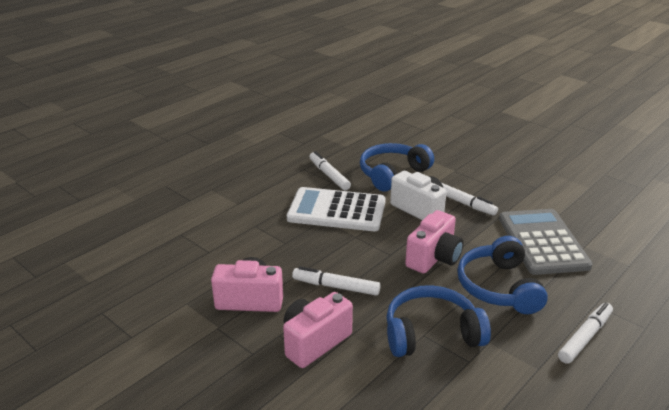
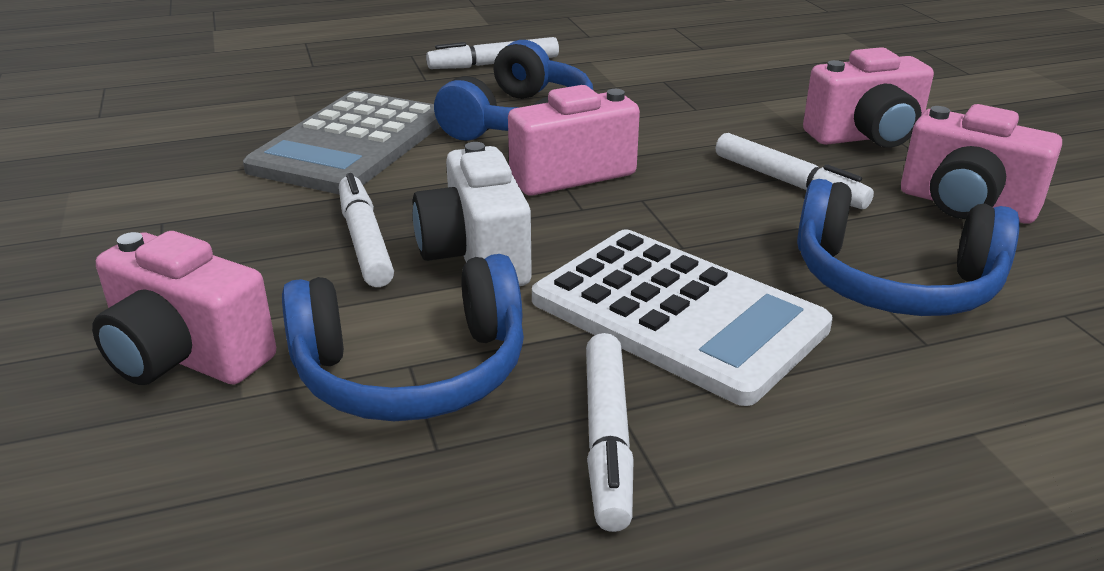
camera: 150 degrees left, 0 degrees up
blue headphones [386,285,491,357] -> blue headphones moved to [797,179,1020,316]
none -> pink camera [92,231,276,385]

